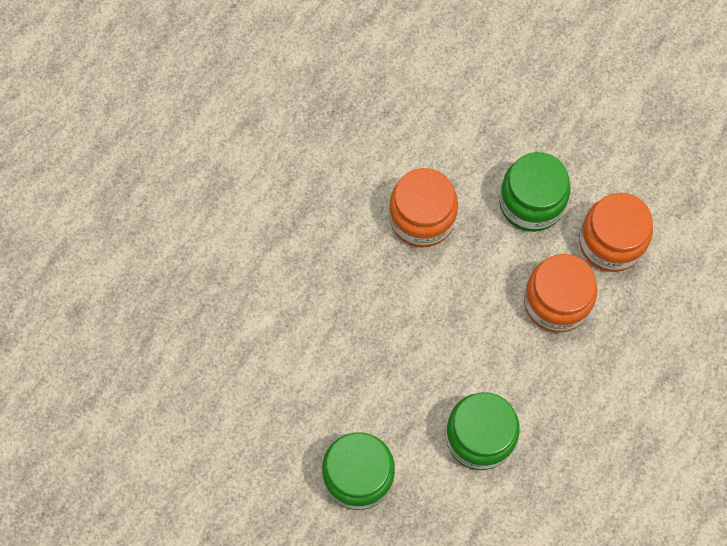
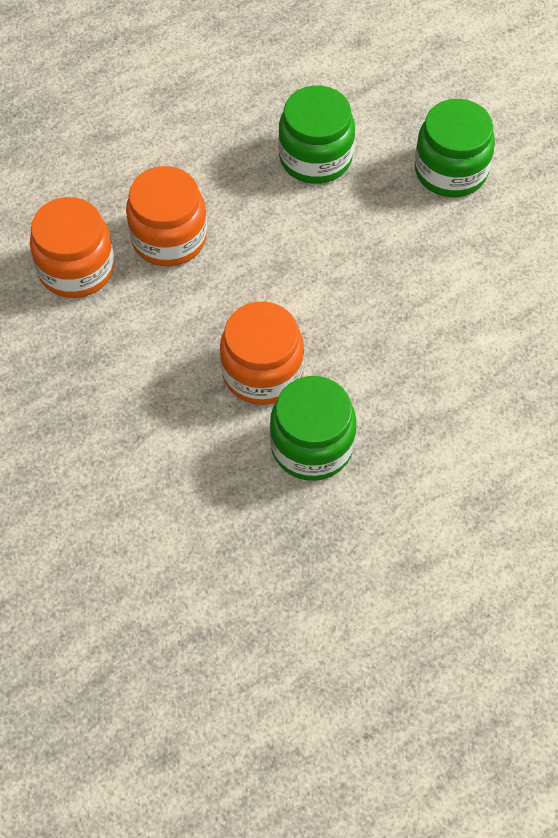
camera: 155 degrees left, 10 degrees down
green jar [499,152,571,232] -> green jar moved to [270,376,356,481]

